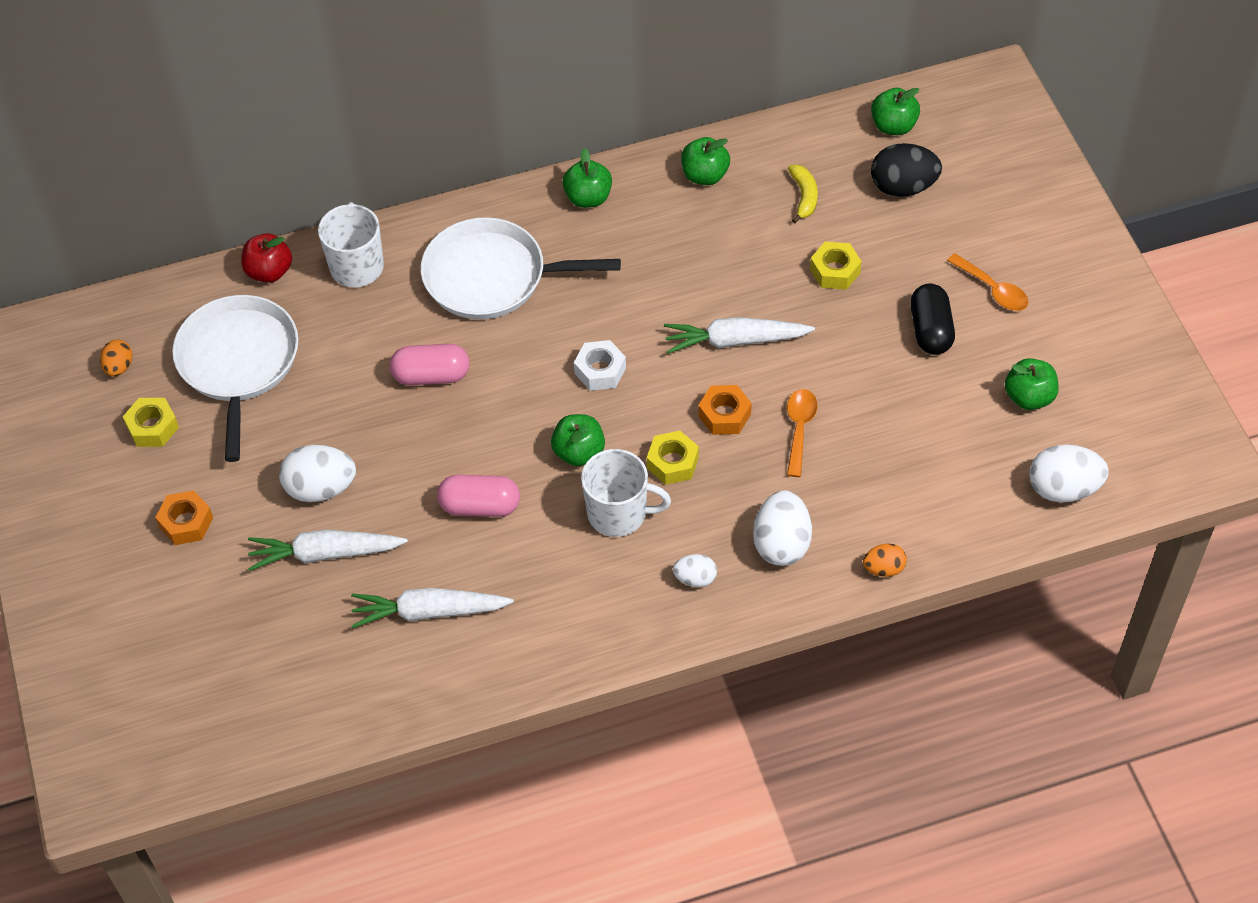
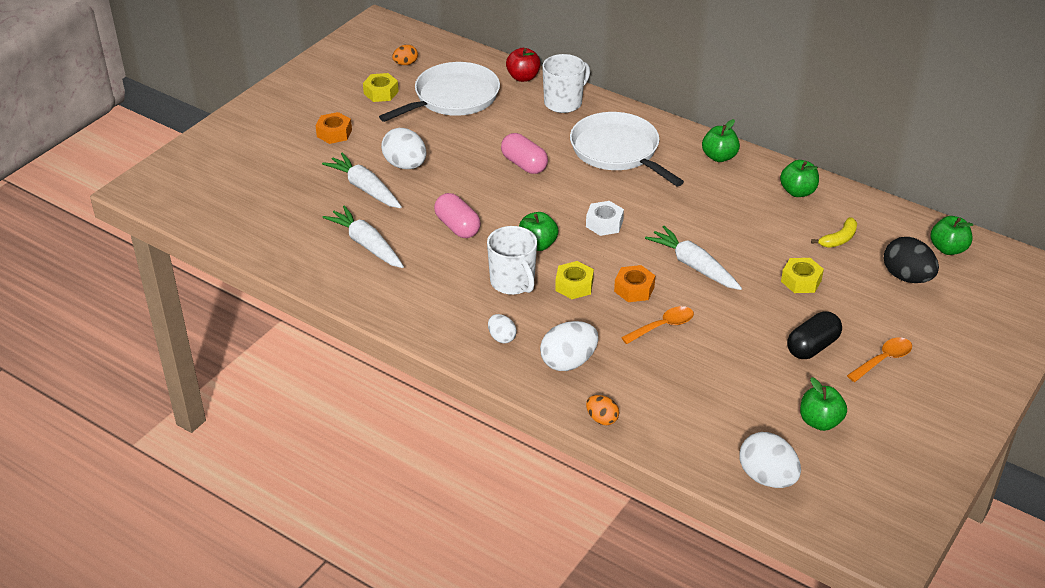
camera: 50 degrees right, 15 degrees down
orange spoon [947,253,1029,311] -> orange spoon turned 135 degrees counterclockwise [847,337,912,382]

